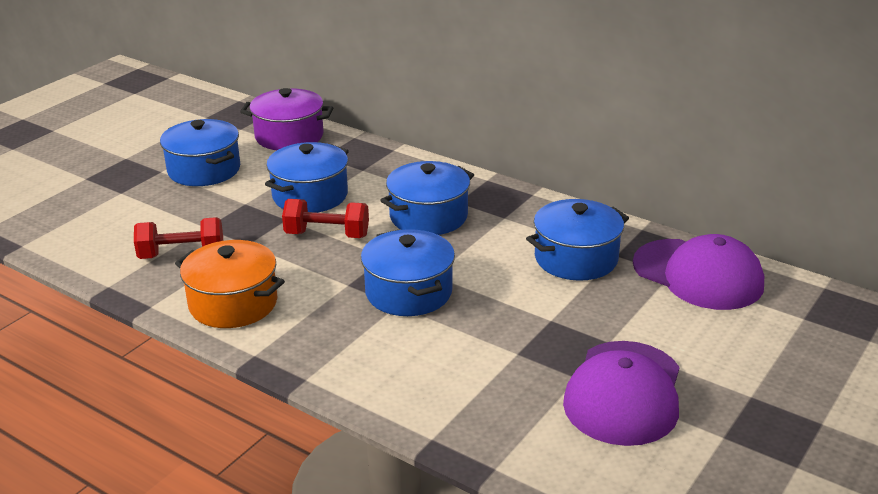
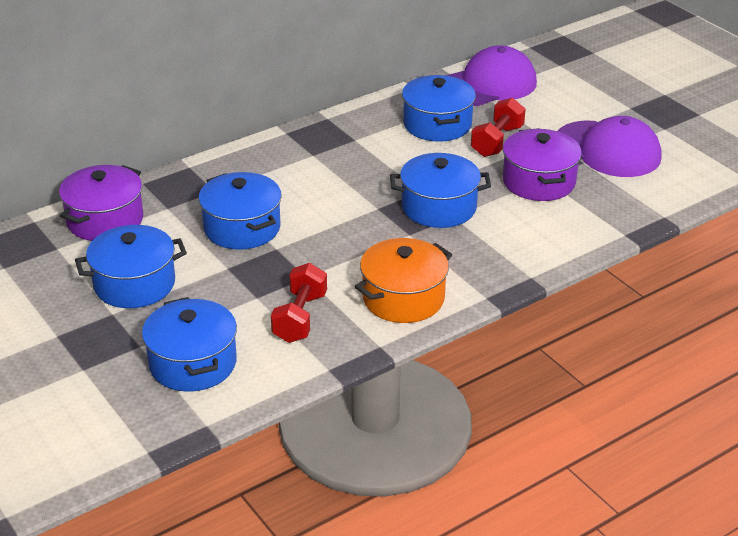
camera: 70 degrees left, 5 degrees up
red dumbbell [282,199,369,238] -> red dumbbell moved to [471,97,526,157]
blue pot [380,161,474,235] -> blue pot moved to [142,297,237,392]
none -> purple pot [503,128,582,201]

